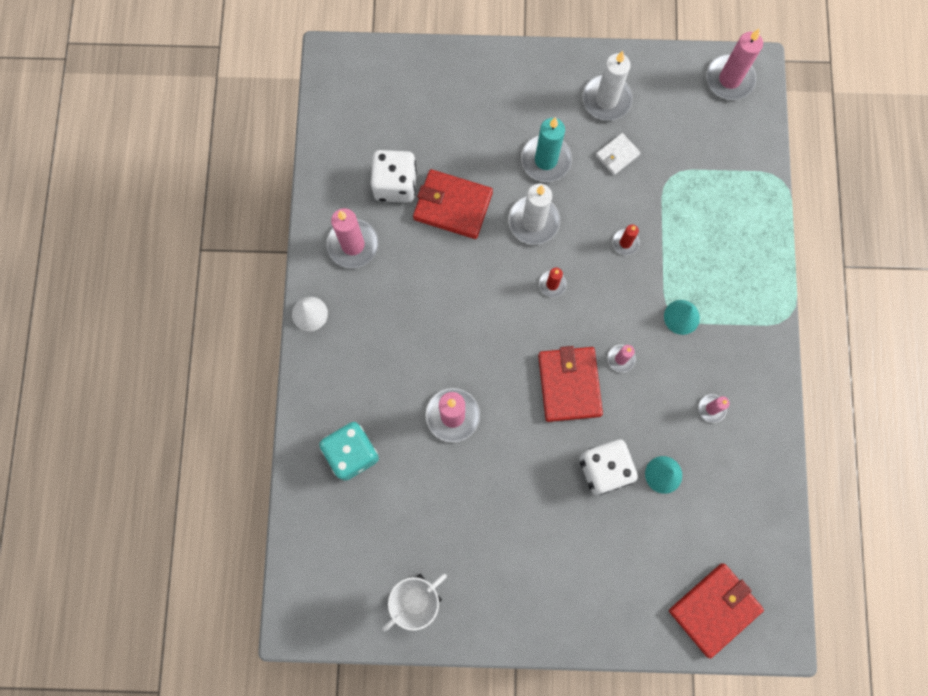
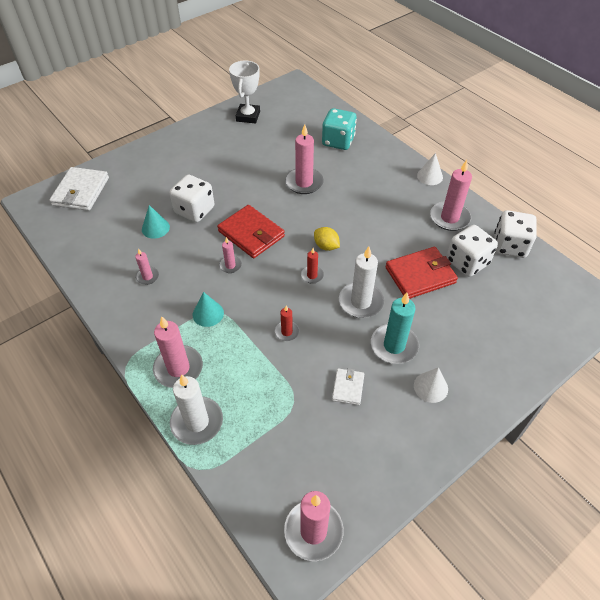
camera: 140 degrees right, 25 degrees down
white candle [582,51,633,121] -> white candle moved to [170,374,223,445]
red wallet [669,563,764,659] -> white wallet [49,167,109,211]
none -> pink candle [153,316,203,388]
none -> yellow lemon [314,227,340,251]
none -> white cone [414,367,448,403]
none -> white dice [494,210,537,258]

